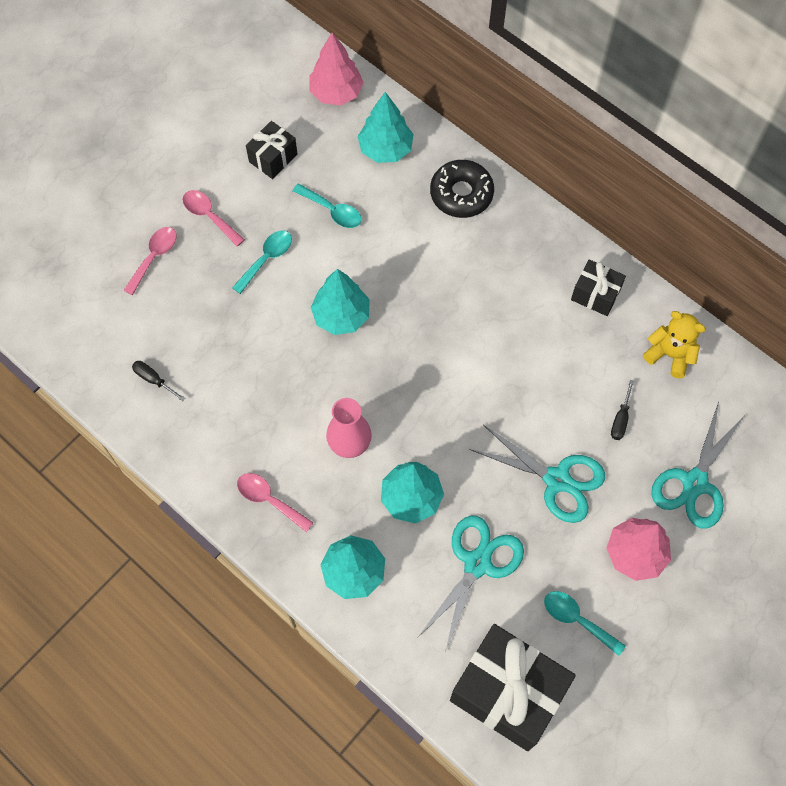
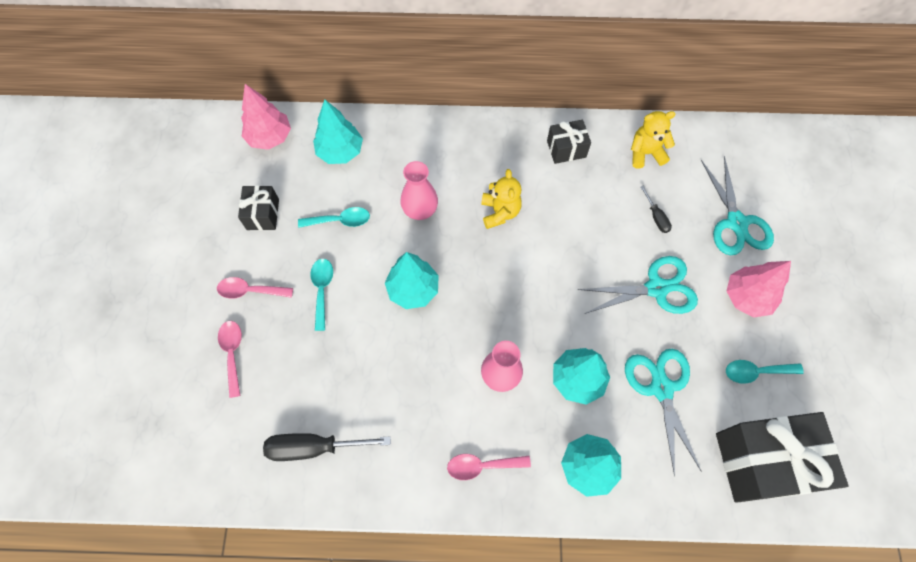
camera: 40 degrees left, 0 degrees up
black screwdriver [132,361,186,401] -> black screwdriver [263,433,391,461], size x1.95
black donut [430,160,494,218] -> none
none -> pink vase [400,161,438,220]
none -> yellow teddy bear [481,169,522,229]

